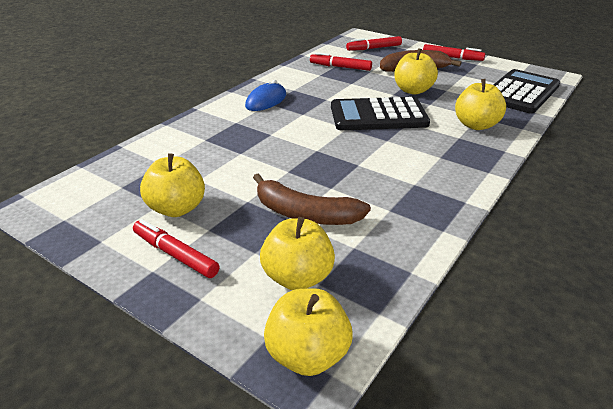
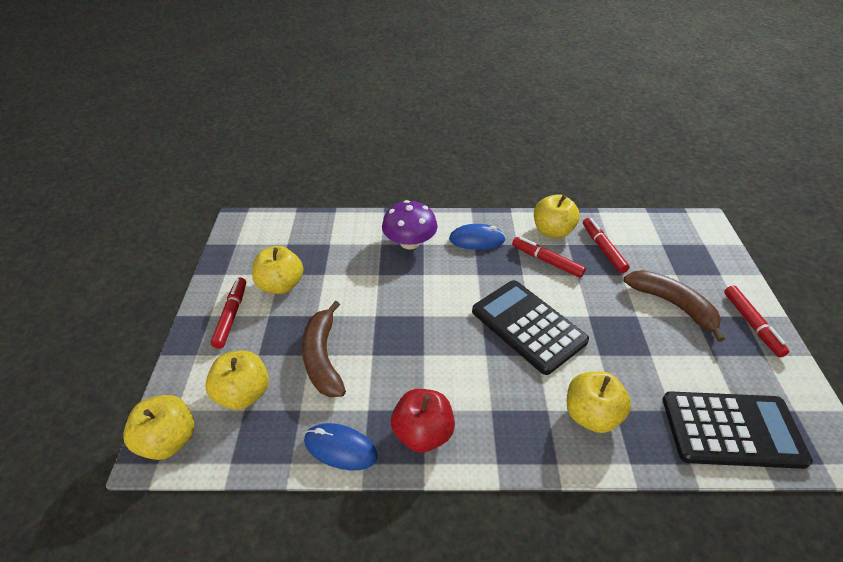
camera: 55 degrees right, 10 degrees up
red marker [346,36,402,51] -> red marker moved to [512,237,586,278]
yellow apple [394,48,438,94] -> yellow apple moved to [534,194,580,239]
none -> blue mouse [304,423,378,470]
none -> purple mushroom [382,200,438,250]
none -> red apple [391,389,455,453]

